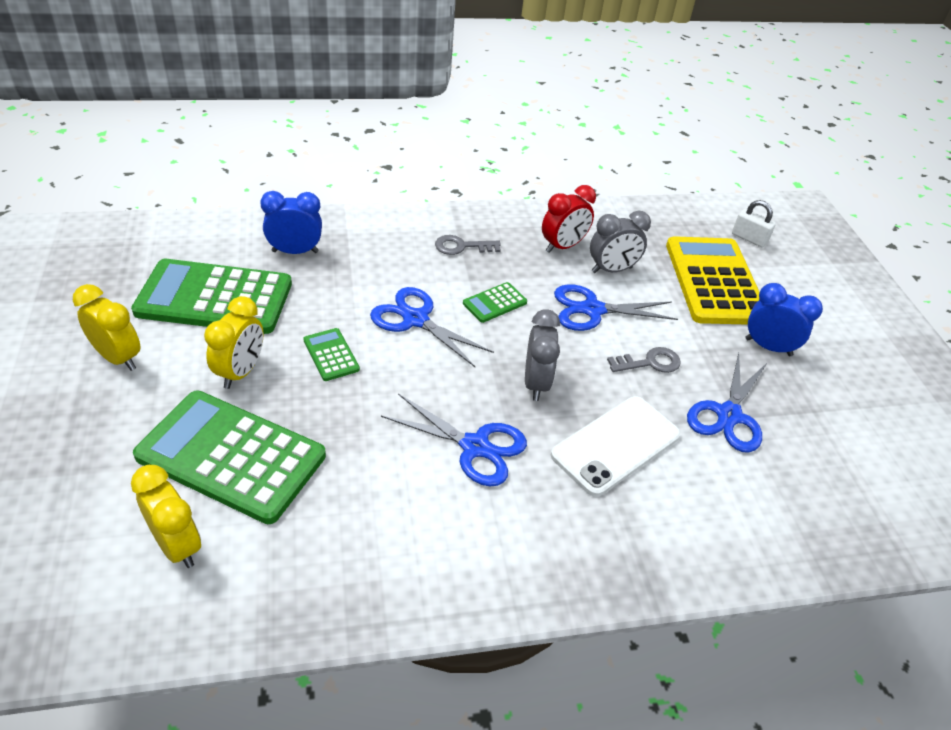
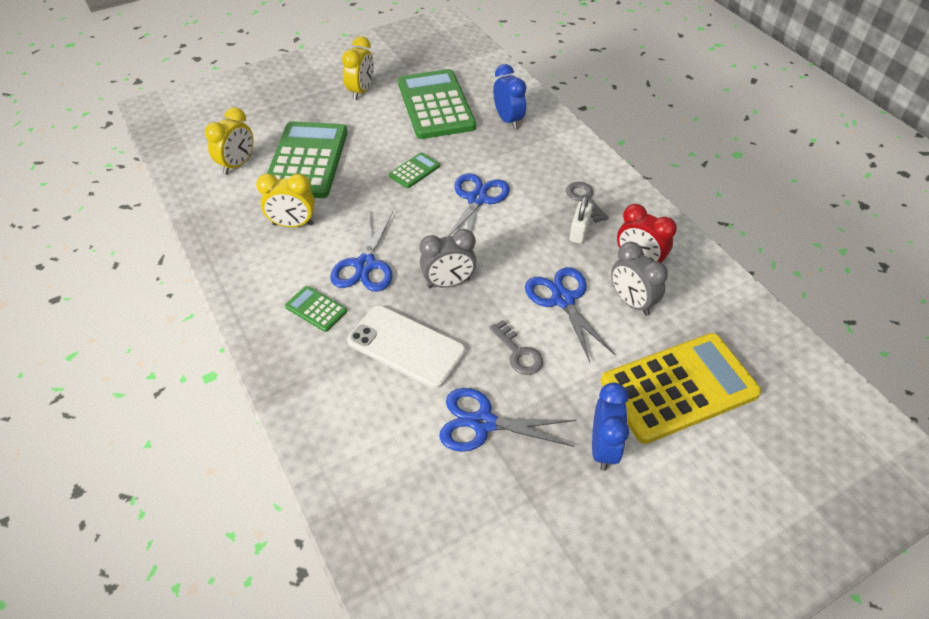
camera: 75 degrees right, 5 degrees up
yellow clock [204,296,264,389] -> yellow clock moved to [256,173,315,227]
green calculator [463,282,527,323] -> green calculator moved to [285,286,347,332]
white padlock [732,200,776,247] -> white padlock moved to [570,195,593,244]

